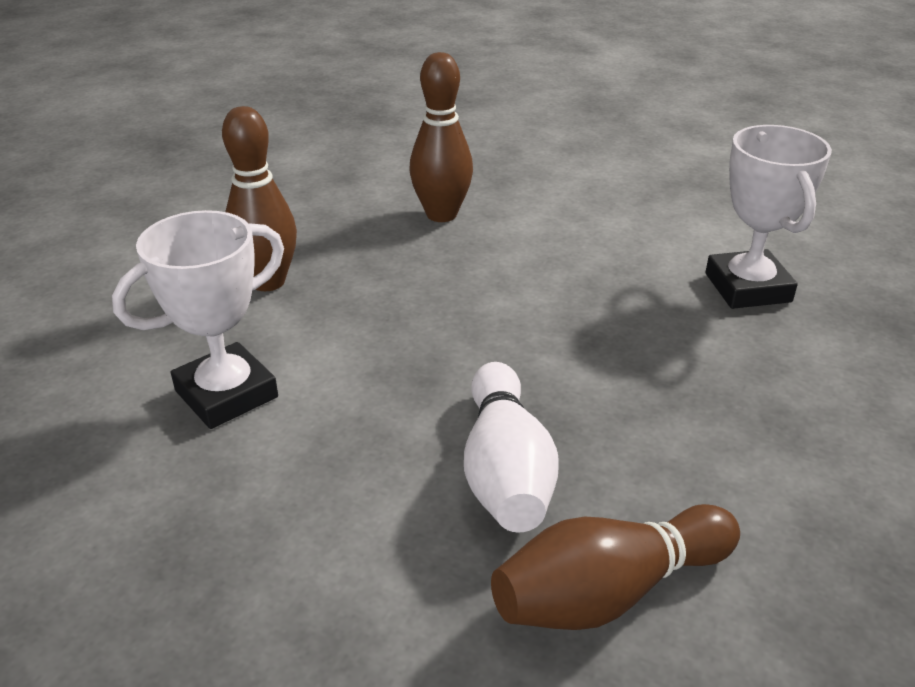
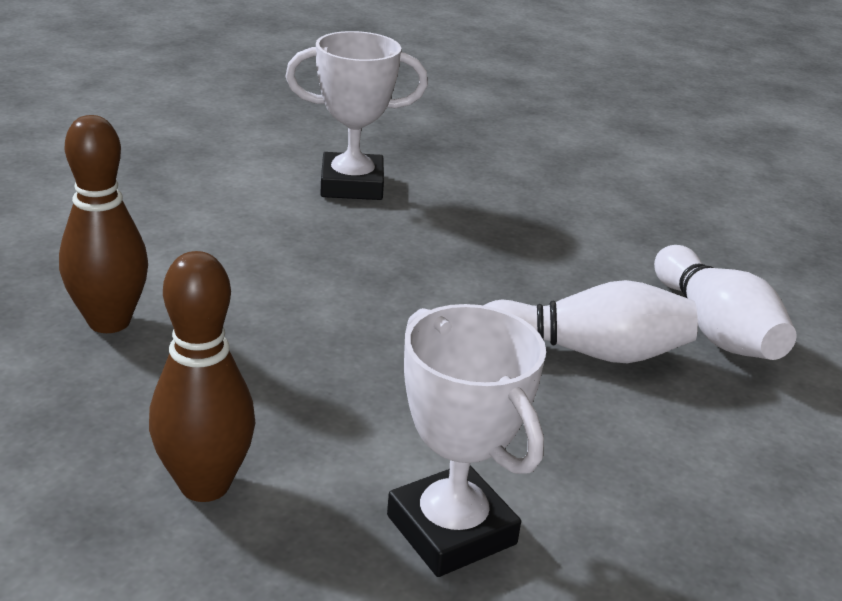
camera: 85 degrees left, 5 degrees down
brown bowling pin [491,504,740,630] -> white bowling pin [654,245,796,360]

